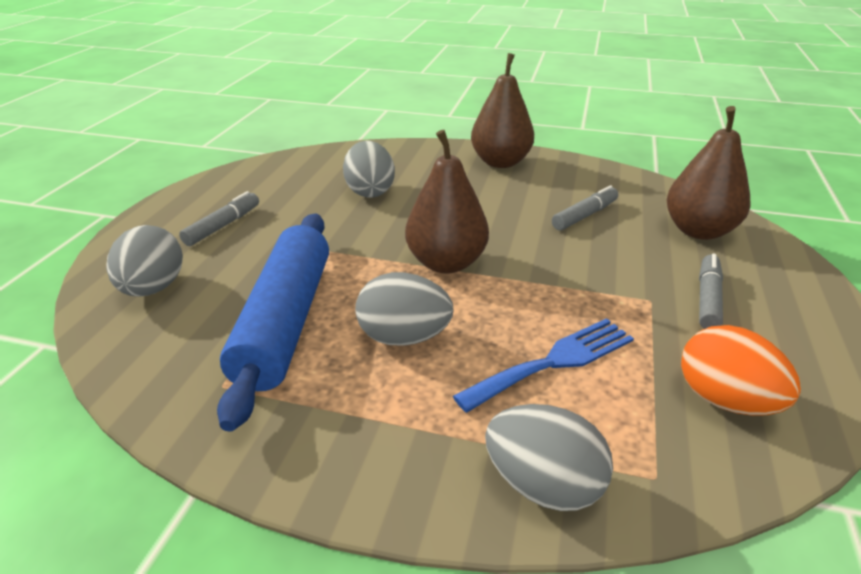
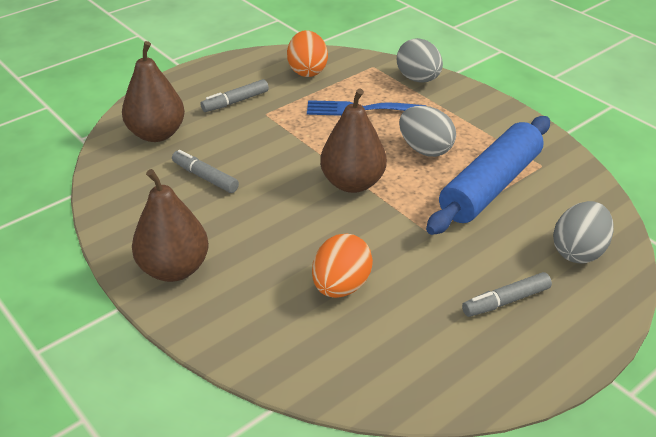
camera: 145 degrees left, 5 degrees up
grey egg [343,141,395,198] -> orange egg [312,234,373,298]
grey marker [552,185,618,231] -> grey marker turned 45 degrees clockwise [172,150,239,193]

